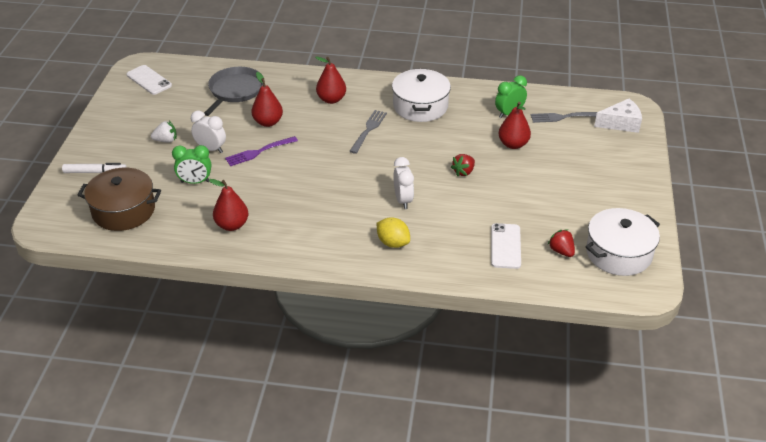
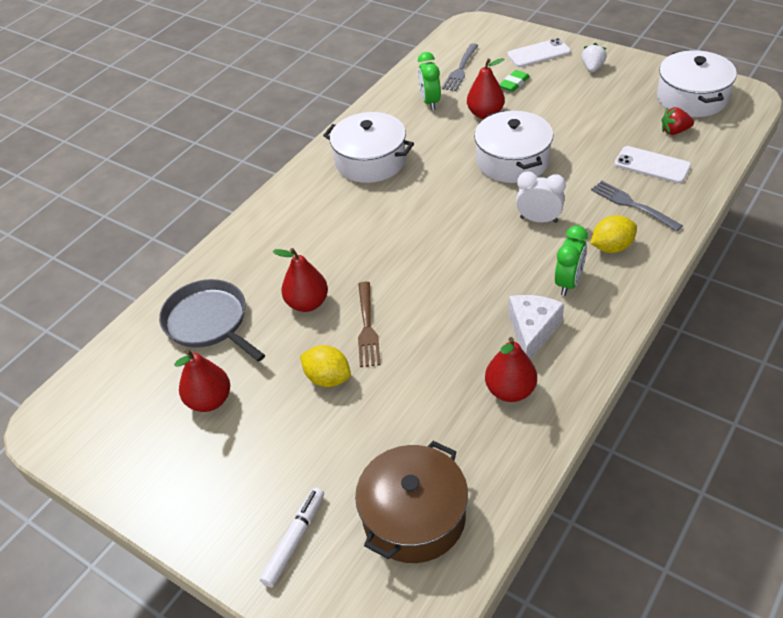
camera: 60 degrees left, 5 degrees up
white phone [126,65,172,95] -> white phone moved to [507,38,571,67]
white strawberry [151,121,177,143] -> white strawberry moved to [582,43,607,72]
green clock [172,145,211,184] -> green clock moved to [555,225,588,296]
white clock [191,111,226,153] -> yellow lemon [300,345,351,387]
purple fork [225,136,298,166] -> brown fork [358,282,381,367]
red pear [315,56,346,104] -> red pear moved to [174,349,230,412]
grey fork [350,110,387,154] -> grey fork moved to [591,181,683,231]
red strawberry [451,154,475,176] -> white pot [474,110,553,183]
white cheese [594,99,642,133] -> white cheese moved to [509,295,564,360]
none -> green eraser [499,70,530,92]

